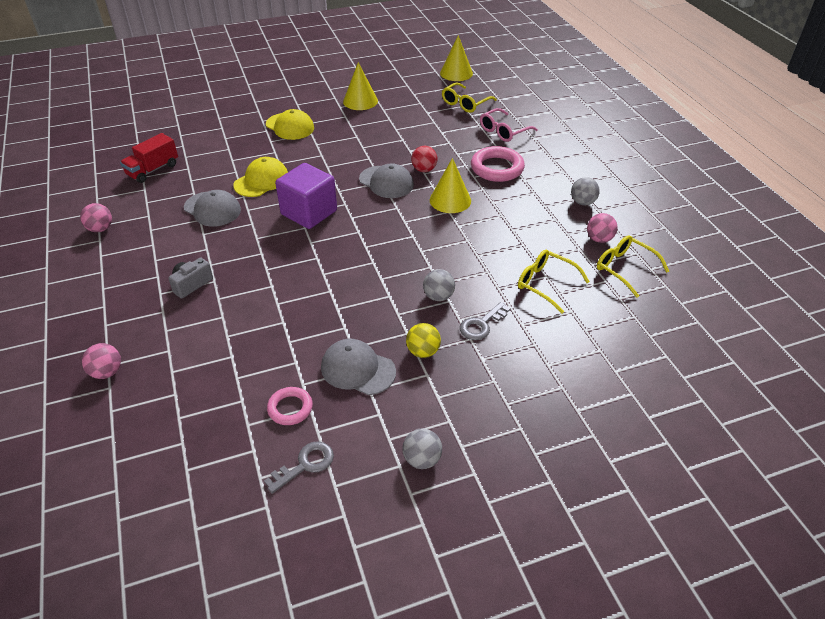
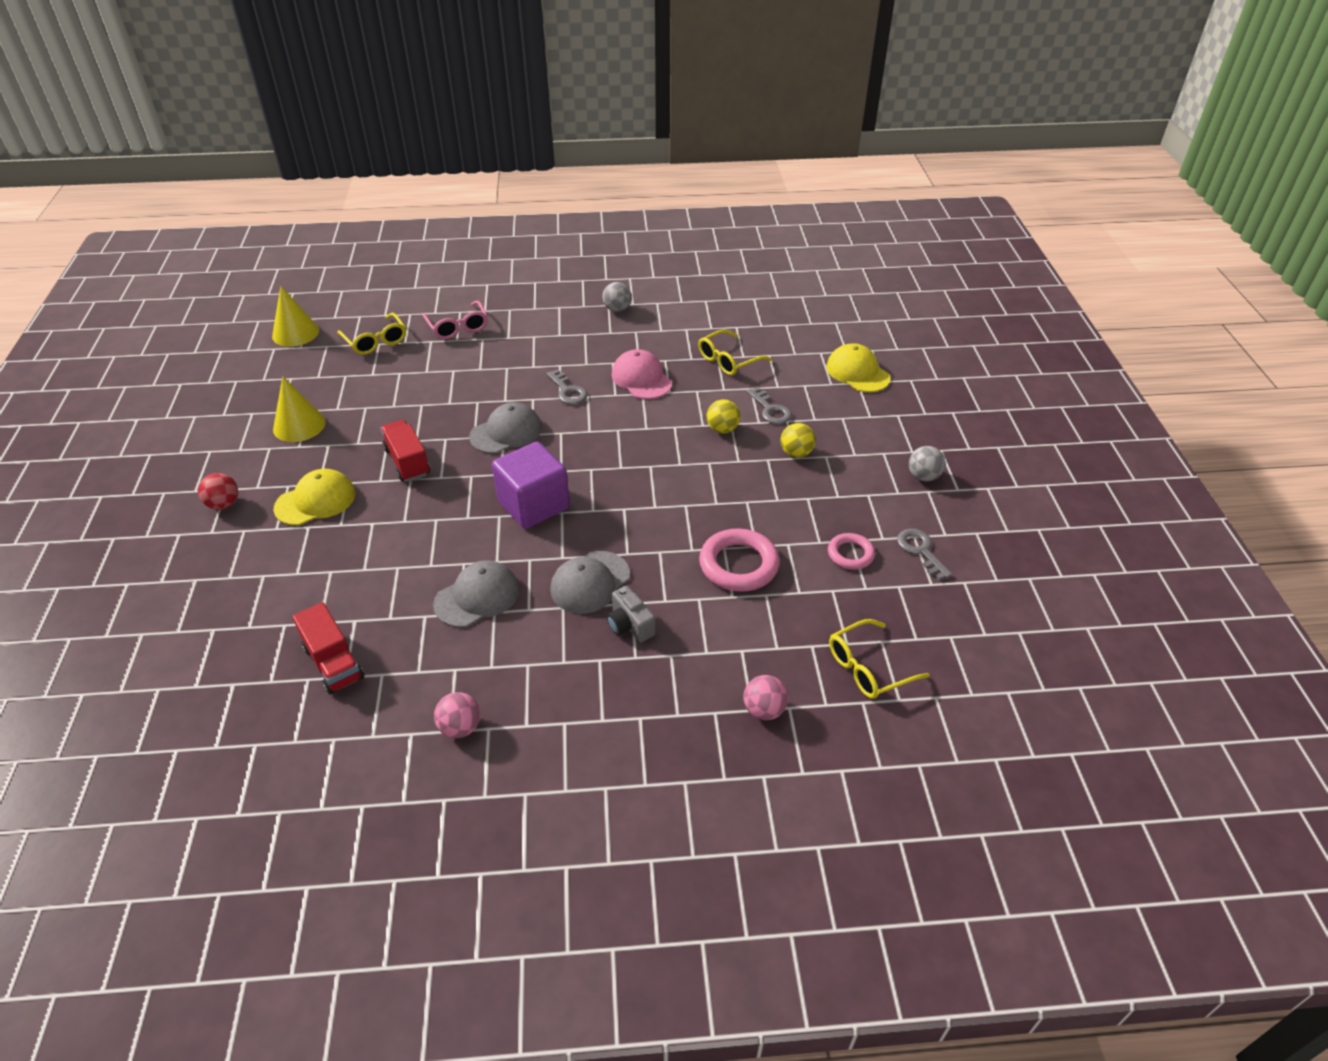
camera: 75 degrees left, 0 degrees up
yellow cap [233,157,288,197] -> yellow cap moved to [826,343,891,392]
grey cap [321,339,396,395] -> grey cap moved to [550,551,630,614]
red ball [411,146,438,172] -> red ball moved to [198,473,238,510]
grey ball [423,269,455,301] -> yellow ball [707,399,740,433]
yellow cone [430,158,471,213] -> grey key [546,369,588,405]
pink ring [471,146,525,182] -> pink ring moved to [699,529,780,592]
pink ball [587,213,618,243] -> none
yellow glasses [597,235,670,298] -> yellow glasses moved to [829,619,930,699]
none -> red truck [380,420,430,482]
none -> pink cap [612,349,672,399]

